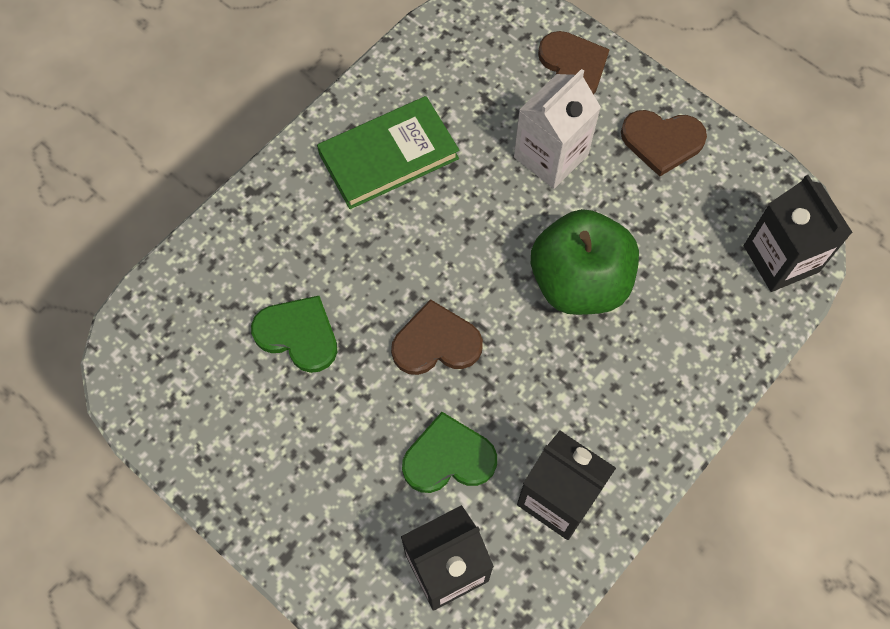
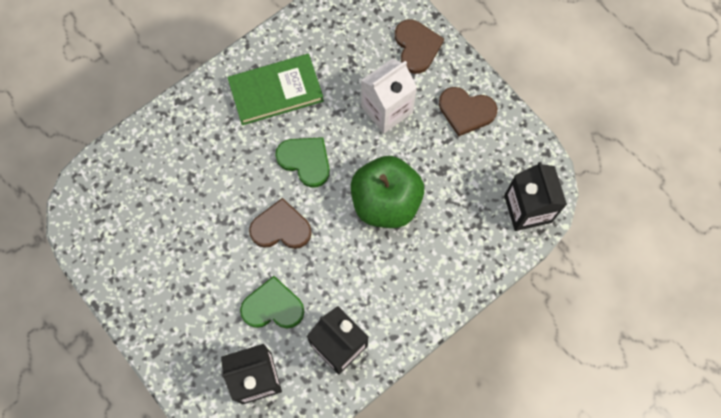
camera: 10 degrees right, 5 degrees up
green heart [251,296,337,373] -> green heart moved to [275,137,330,188]

